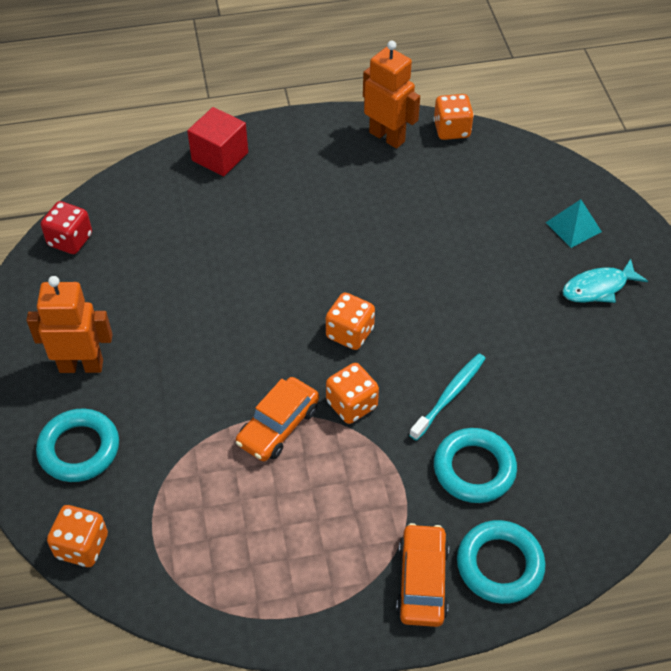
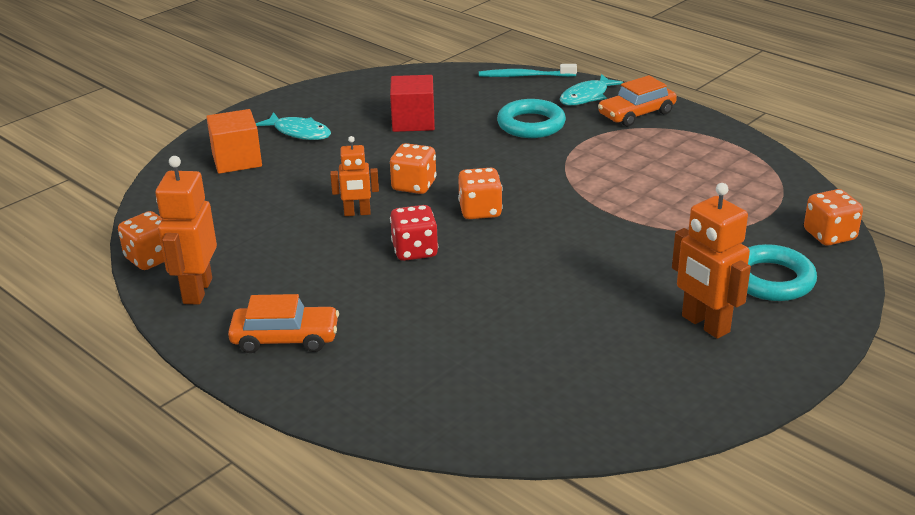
camera: 125 degrees left, 20 degrees down
red dice [41,201,92,254] -> red dice moved to [390,205,438,261]
red cube [187,107,248,176] -> red cube moved to [390,75,435,132]
orange car [236,377,319,461] -> orange car moved to [228,294,339,353]
orange dice [326,363,379,424] -> orange dice moved to [390,143,437,194]
turquoise toothbrush [409,353,486,441] -> turquoise toothbrush moved to [479,64,577,77]
turquoise ring [457,520,546,604] -> turquoise fish [560,74,623,105]
turquoise pyramid [546,199,602,248] -> orange cube [206,109,262,174]
none -> orange robot [330,136,379,216]

